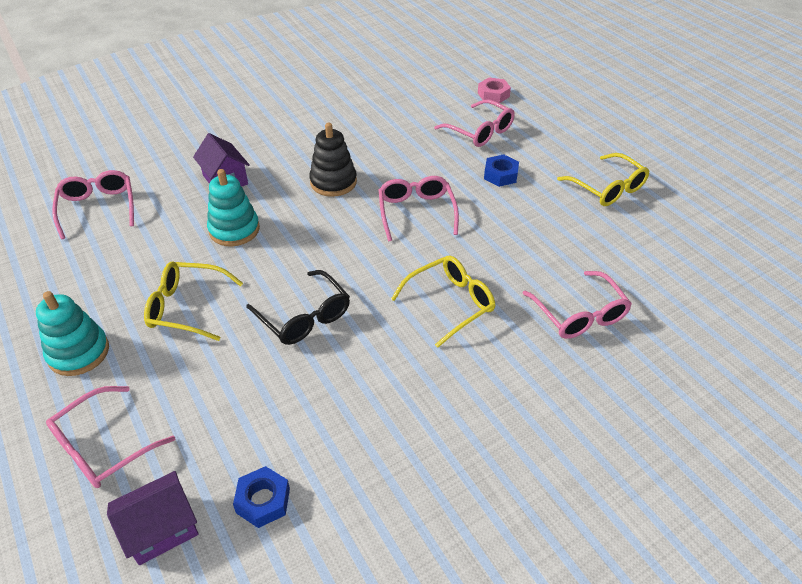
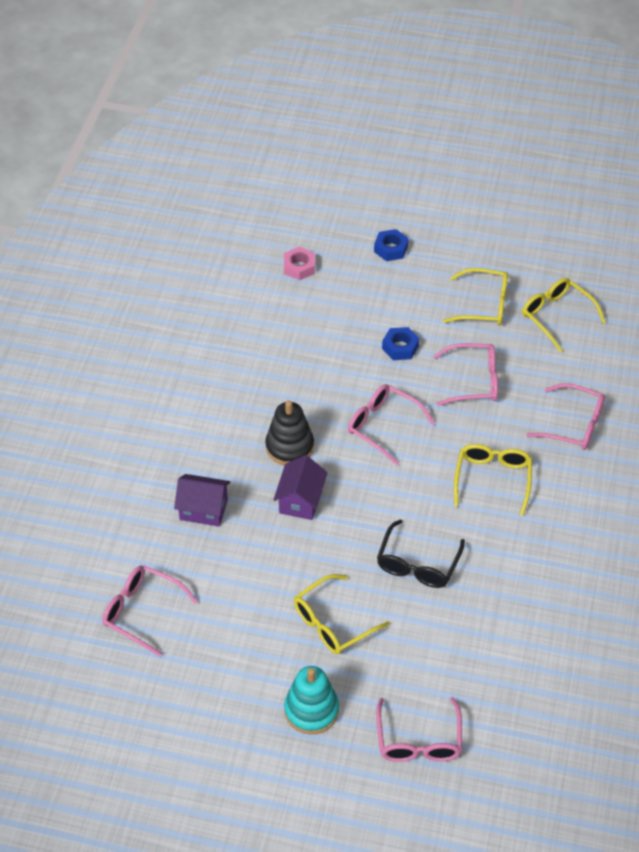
camera: 45 degrees left, 5 degrees up
purple house [107,471,199,565] -> purple house moved to [273,455,328,520]
turquoise stacking toy [207,169,260,246] -> none
blue nut [233,466,290,528] -> blue nut moved to [374,229,409,261]
black glasses [246,270,350,345] -> black glasses turned 105 degrees clockwise [377,519,465,588]
pink glasses [434,100,515,147] -> pink glasses moved to [433,343,498,406]
none -> yellow glasses [522,278,606,352]

